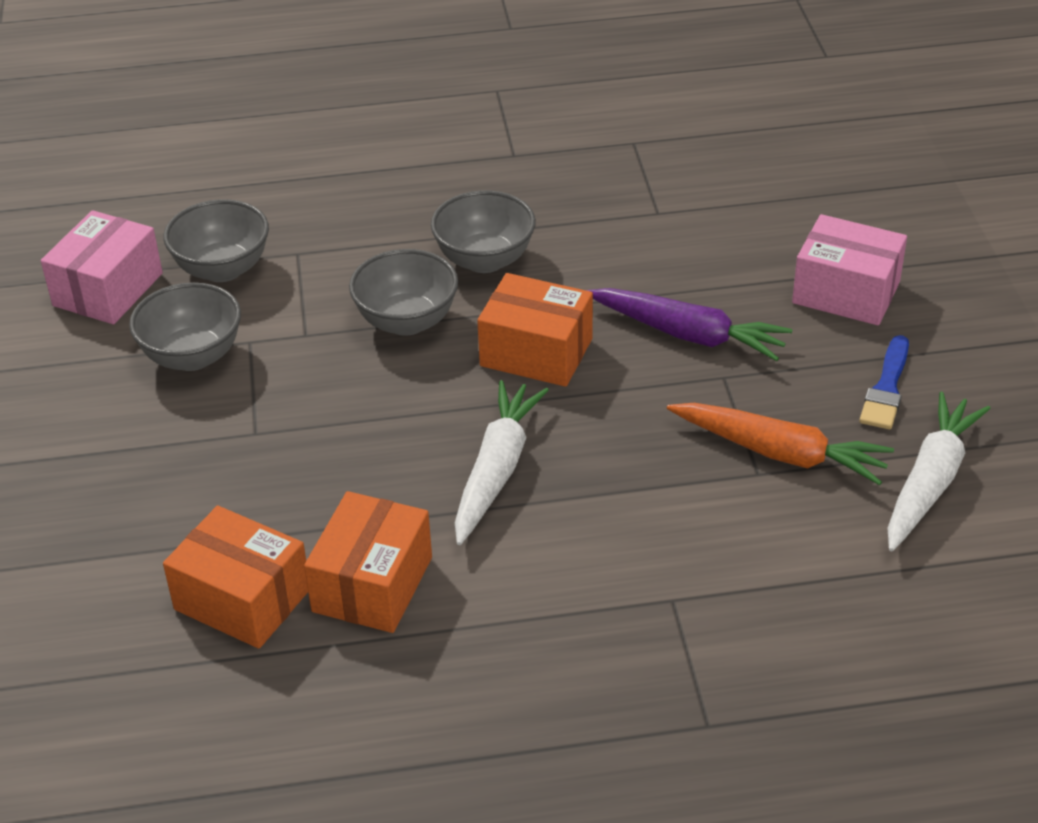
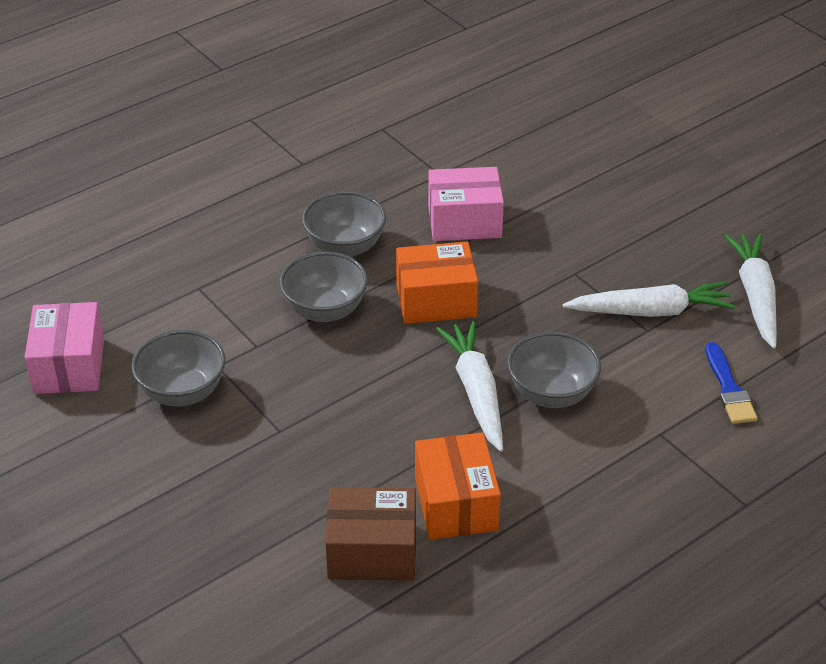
camera: 30 degrees left, 0 degrees up
grey bowl [163,199,269,282] -> grey bowl moved to [507,331,601,408]
orange box [163,506,308,649] -> brown box [325,487,416,581]
purple carrot [586,288,792,361] -> none
orange carrot [667,403,894,485] -> white carrot [563,282,736,317]
pink box [792,214,907,325] -> pink box moved to [428,167,504,241]
blue brush [859,335,909,429] -> blue brush moved to [705,342,757,424]

